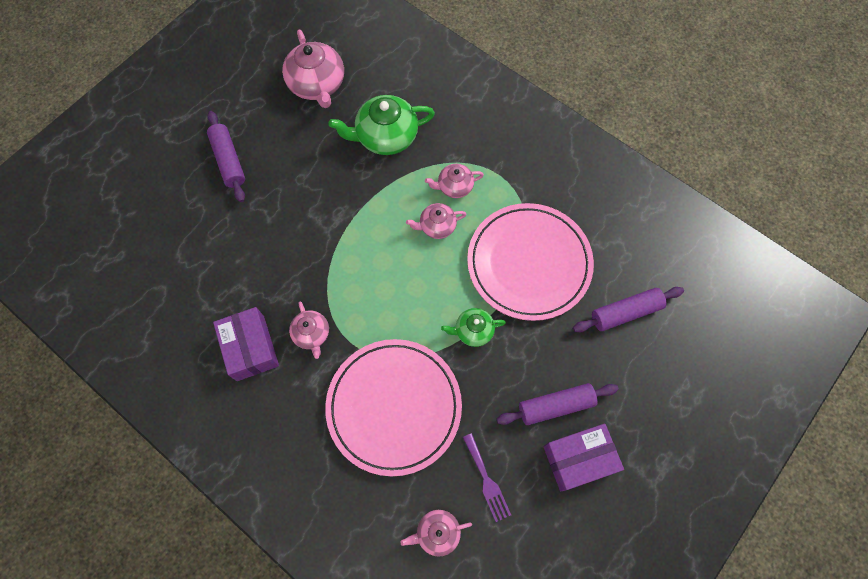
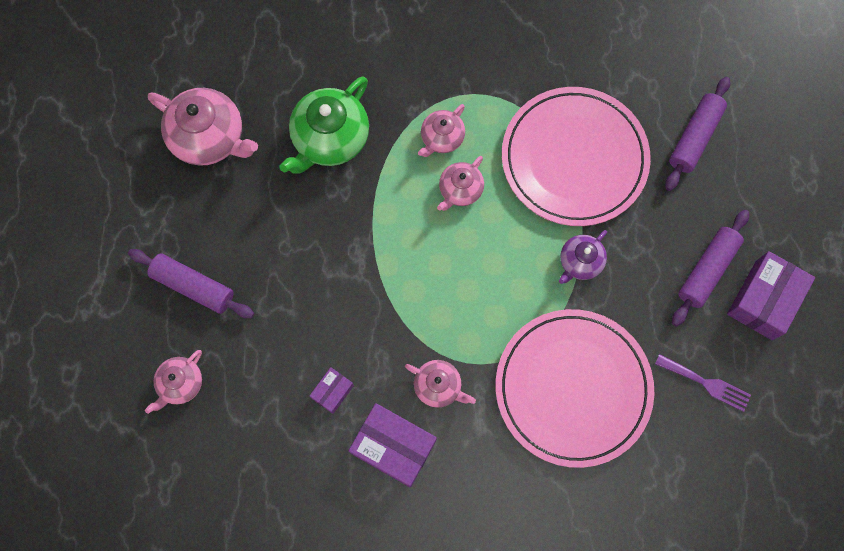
camera: 40 degrees left, 5 degrees up
pink teapot [400,510,472,557] -> pink teapot moved to [145,350,202,414]
green teapot [441,308,506,347] -> purple teapot [559,230,607,284]
none -> purple box [310,367,354,414]

